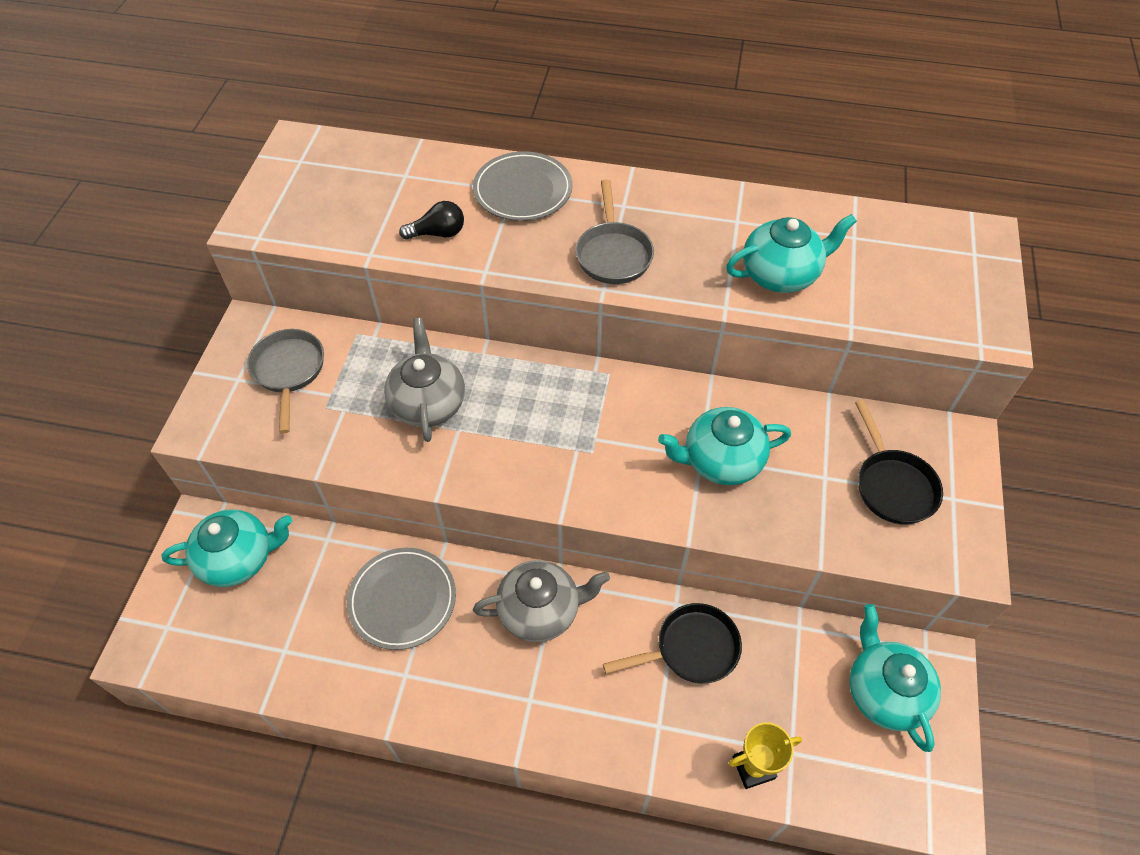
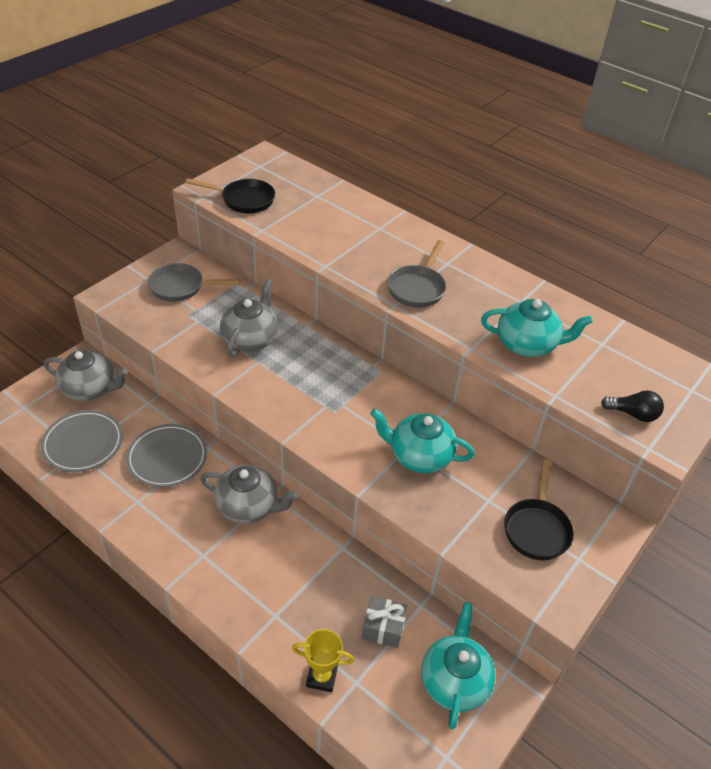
camera: 25 degrees right, 10 degrees down
turquoise teapot [162,509,292,587] -> grey teapot [44,350,128,401]
grey pan [247,329,324,433] -> grey pan turned 105 degrees counterclockwise [148,263,240,302]
black light bulb [399,201,464,240] -> black light bulb moved to [601,390,664,422]
grey plate [473,151,572,221] -> grey plate moved to [41,410,123,472]
black pan [603,603,742,683] -> black pan moved to [186,178,275,213]
none -> grey gift [362,596,407,648]

